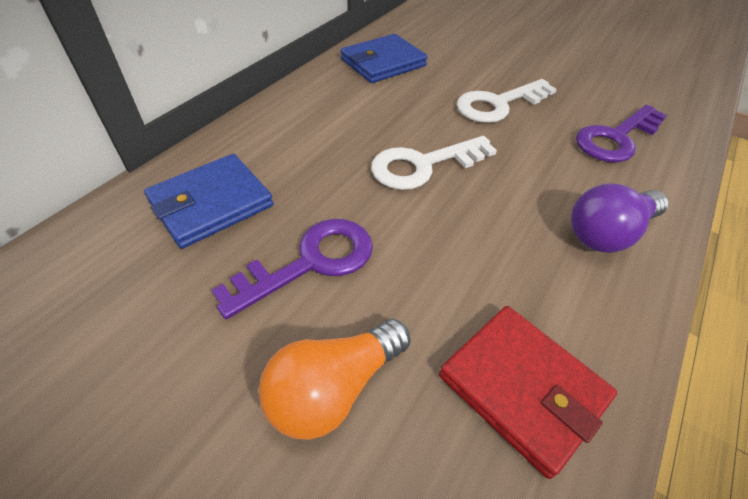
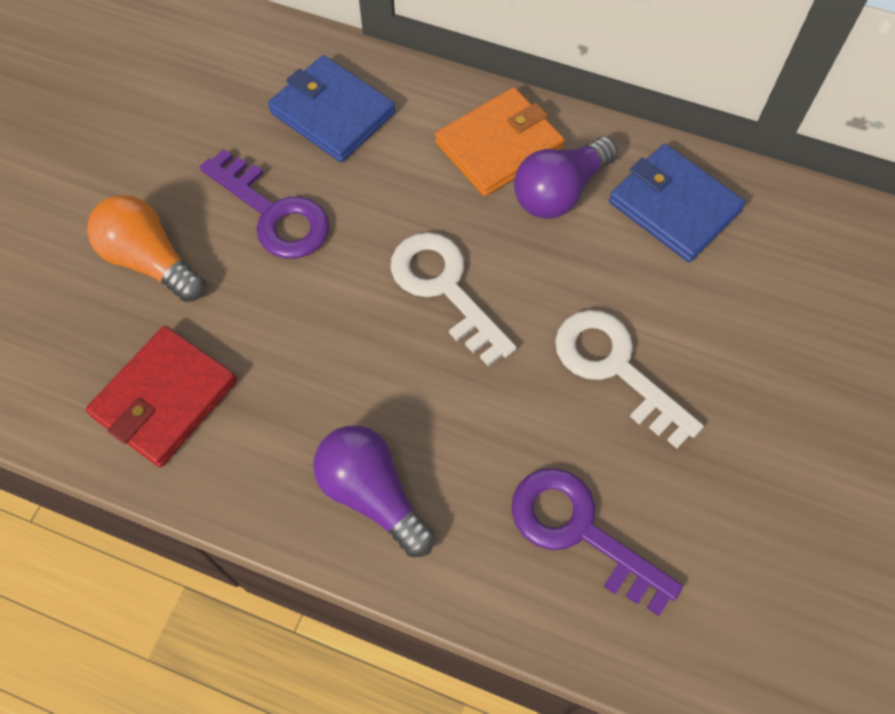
camera: 80 degrees right, 15 degrees up
none -> orange wallet [435,87,565,196]
none -> purple light bulb [514,137,618,219]

